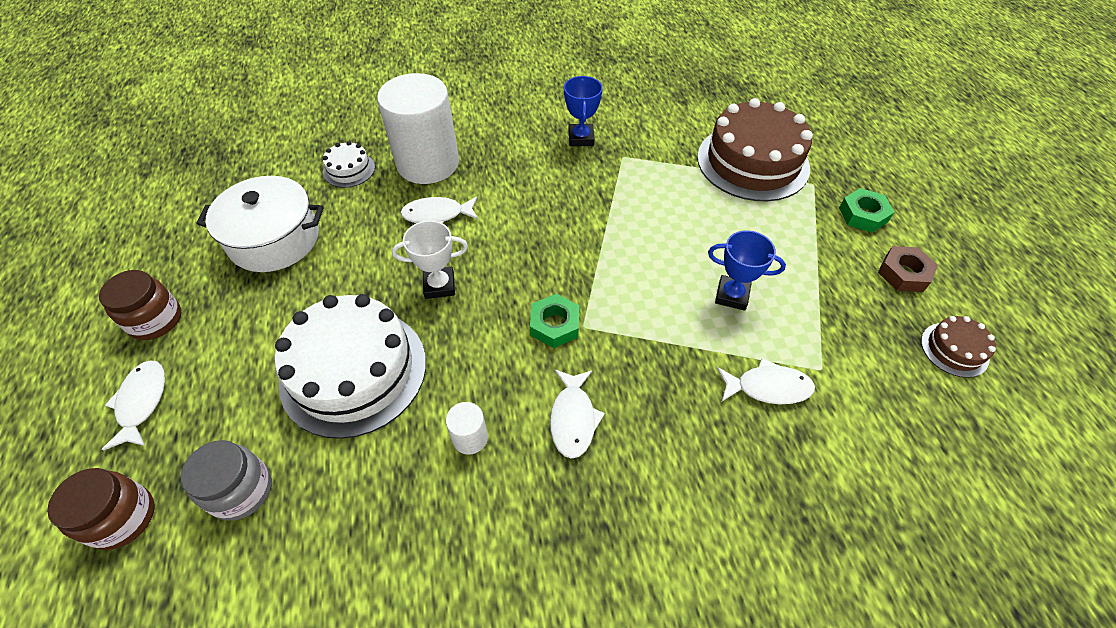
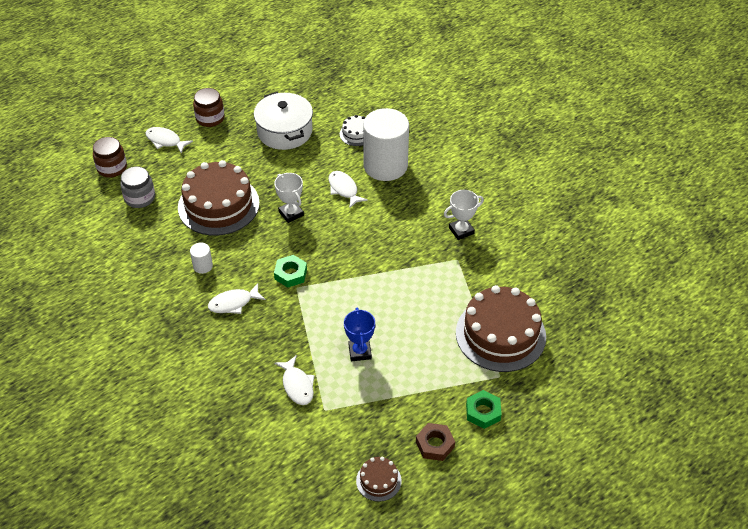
camera: 65 degrees right, 5 degrees down
white fish [102,361,165,451] -> white fish turned 120 degrees counterclockwise [145,127,193,153]
white cake [274,294,426,439] -> brown cake [178,160,260,236]
blue trophy [564,76,603,146] -> white trophy [444,190,484,240]

